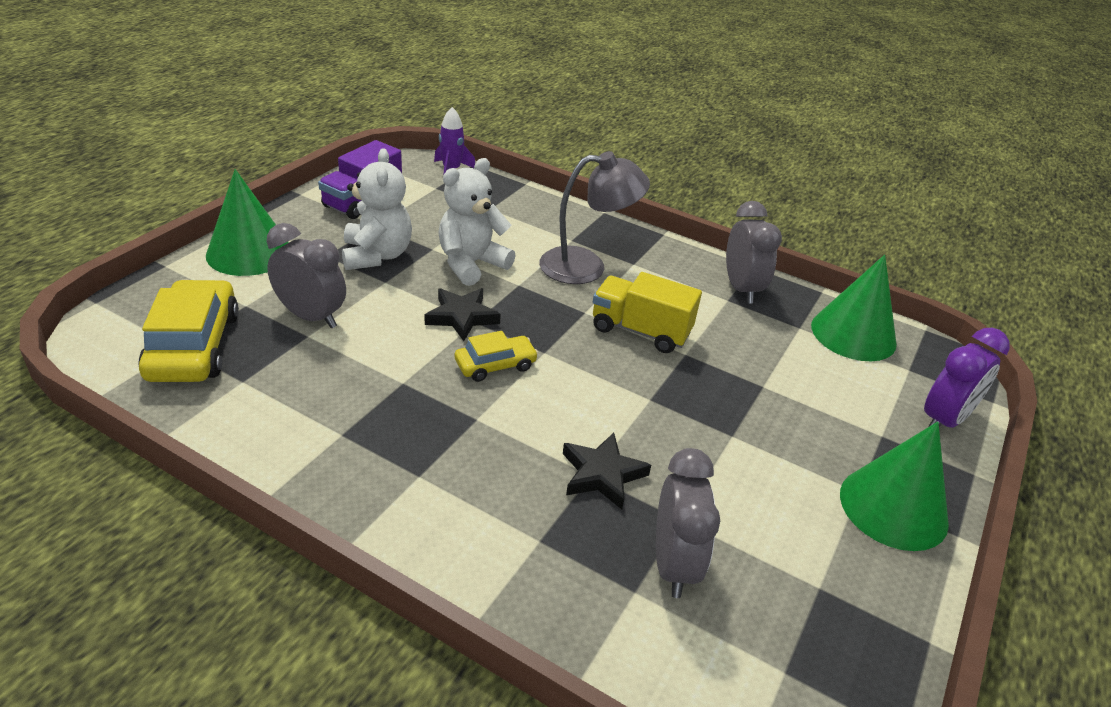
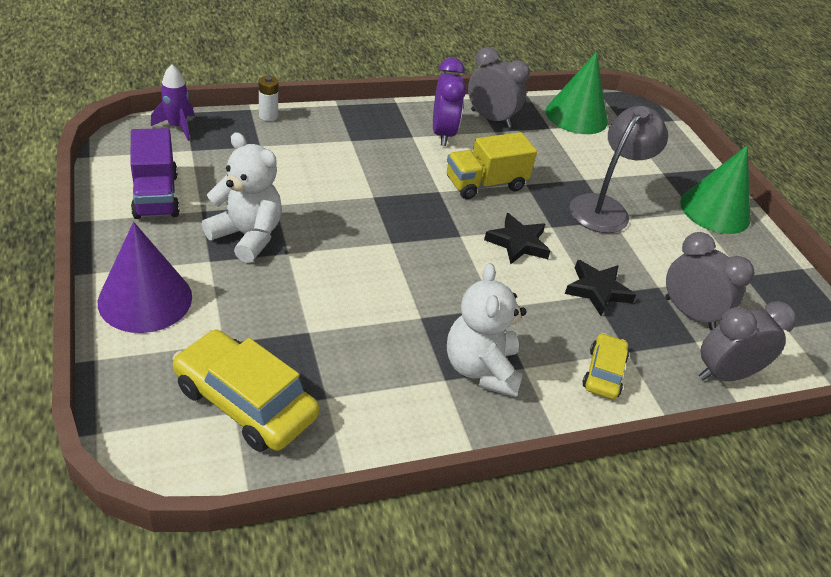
camera: 50 degrees left, 5 degrees up
green cone [206,169,289,276] -> purple cone [98,222,192,333]
grey clock [266,223,346,328] -> grey clock moved to [699,301,797,381]
black star [425,288,501,341] -> black star moved to [484,213,550,264]
white teddy bear [439,158,516,286] -> white teddy bear moved to [447,263,527,397]
yellow car [455,331,538,382] -> yellow car moved to [582,333,629,399]
grey lamp [539,151,650,284] -> grey lamp moved to [570,106,668,233]
purple clock [924,328,1010,428] -> purple clock moved to [433,58,466,146]
none -> white battery [259,76,278,121]

